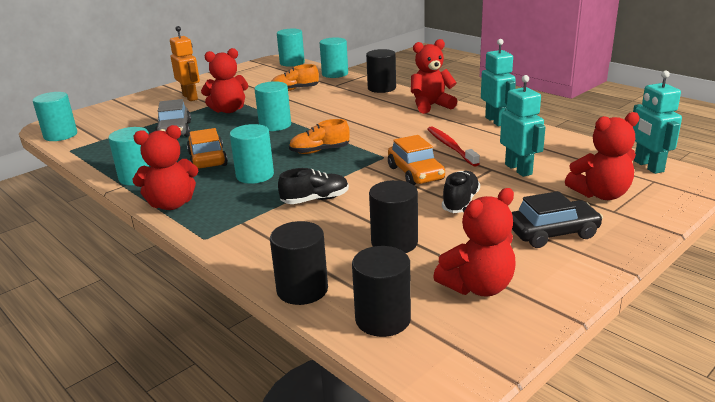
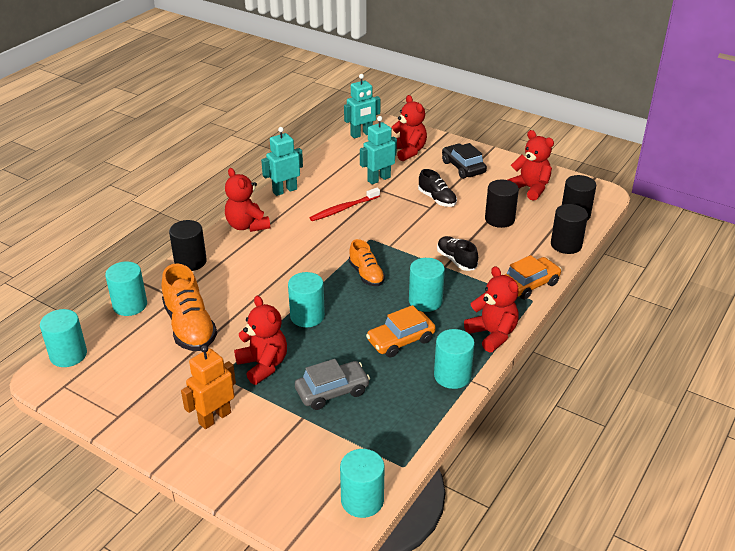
camera: 105 degrees left, 10 degrees up
orange shoe [271,64,319,91] -> orange shoe [162,263,217,351], size x1.65
orange car [388,135,445,186] -> orange car moved to [505,255,562,300]
black shoe [442,171,480,213] -> black shoe turned 135 degrees counterclockwise [418,169,457,207]

